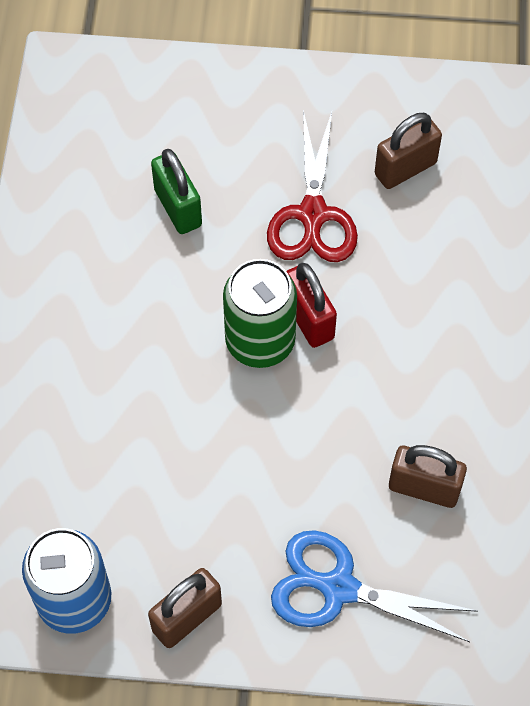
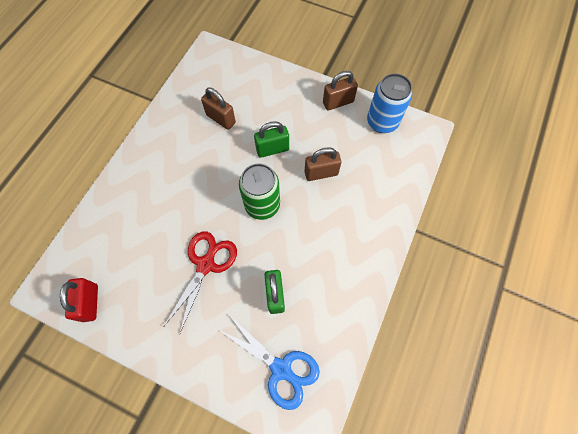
camera: 160 degrees left, 5 degrees up
blue scissors [271,530,478,642] -> blue scissors moved to [219,315,320,410]
red padlock [286,263,337,348] -> red padlock moved to [60,278,98,322]
brown padlock [375,113,442,189] -> brown padlock moved to [304,147,342,181]
none -> green padlock [254,121,289,158]

